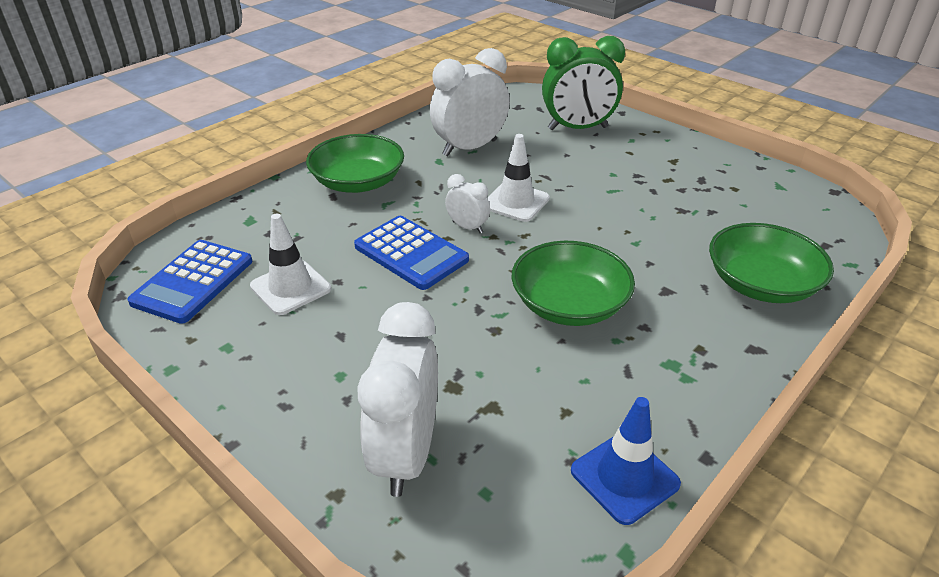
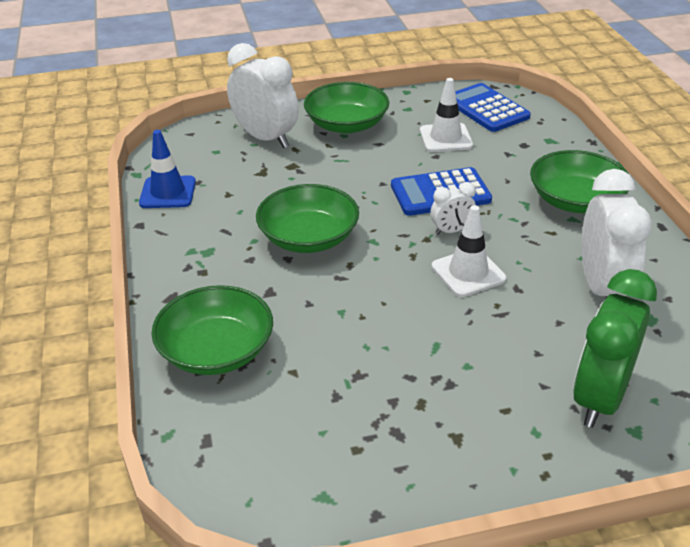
camera: 125 degrees right, 0 degrees up
none -> green bowl [304,82,389,133]

